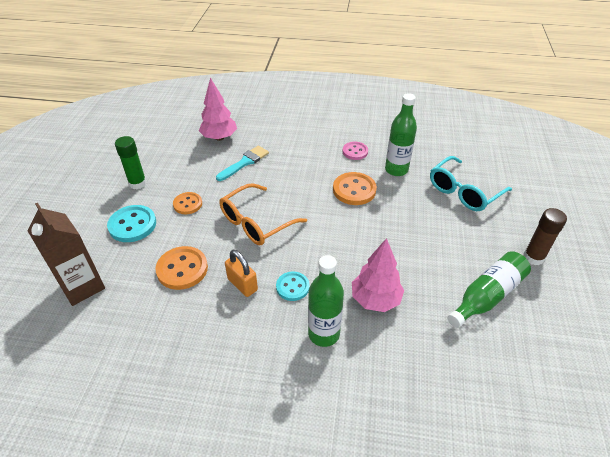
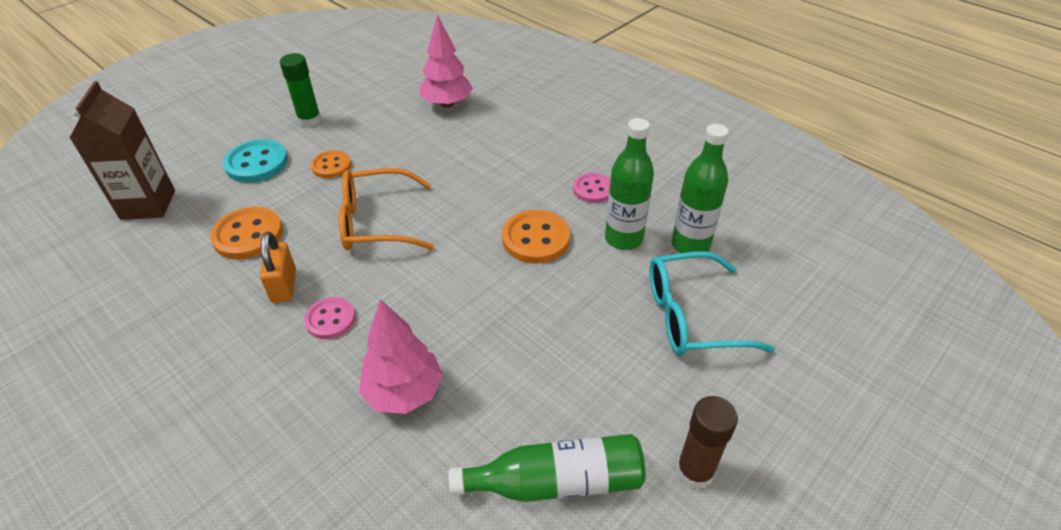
camera: 35 degrees right, 0 degrees up
turquoise brush [216,146,269,181] -> none
turquoise button [276,271,310,301] -> pink button [304,297,355,339]
green bottle [308,255,344,347] -> green bottle moved to [672,124,729,253]

